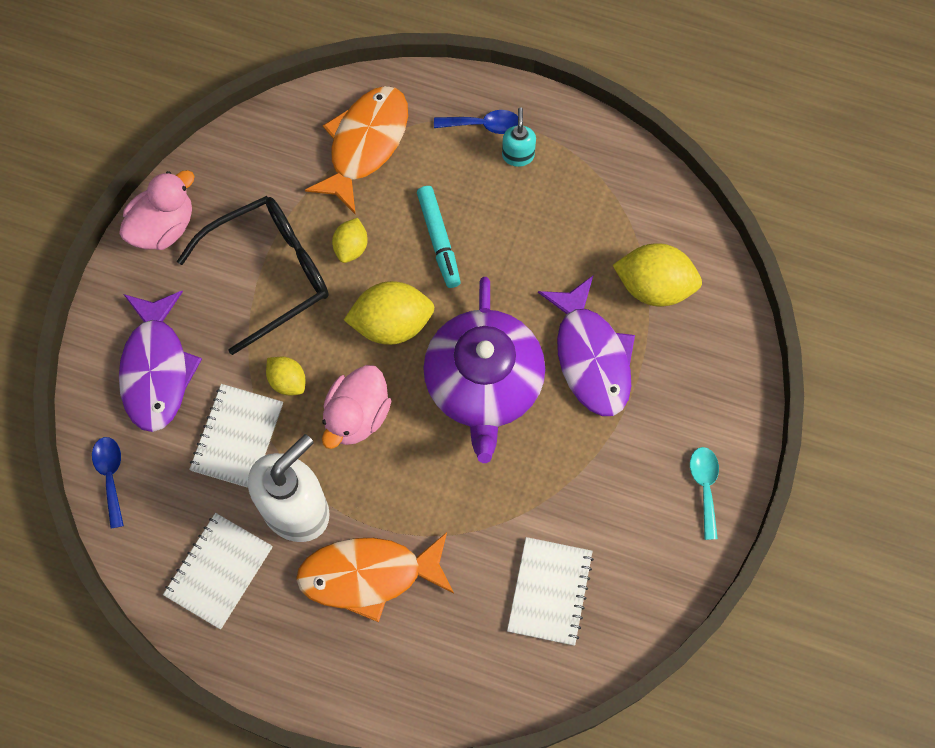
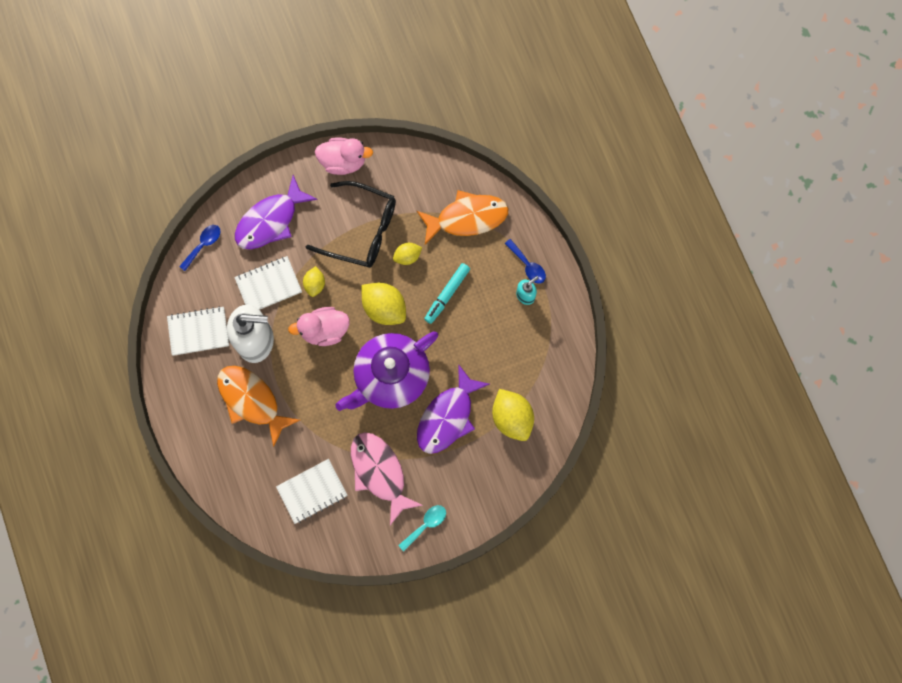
camera: 50 degrees right, 5 degrees up
none -> pink fish [351,432,423,525]

